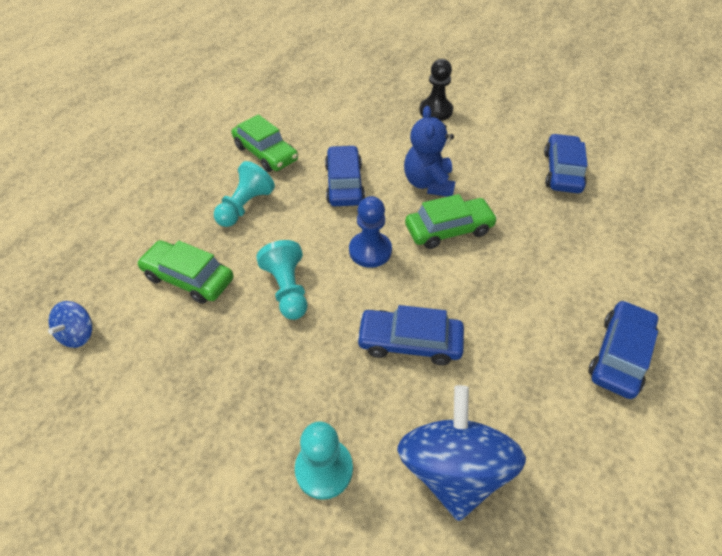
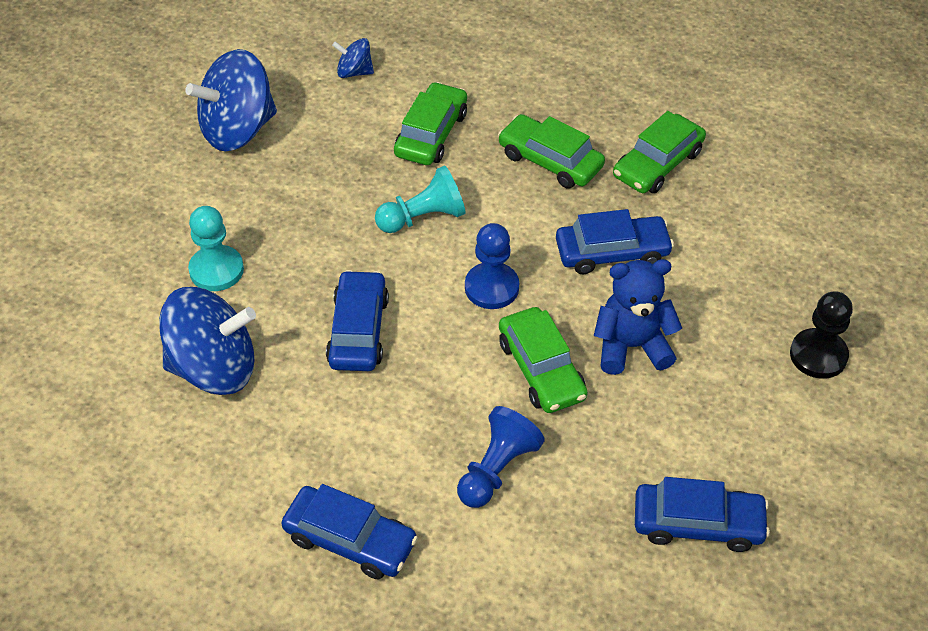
camera: 85 degrees right, 0 degrees up
turquoise pawn [214,161,275,227] -> green car [498,114,605,189]
none -> blue spinning top [185,49,277,151]
none -> blue pawn [457,406,545,508]

